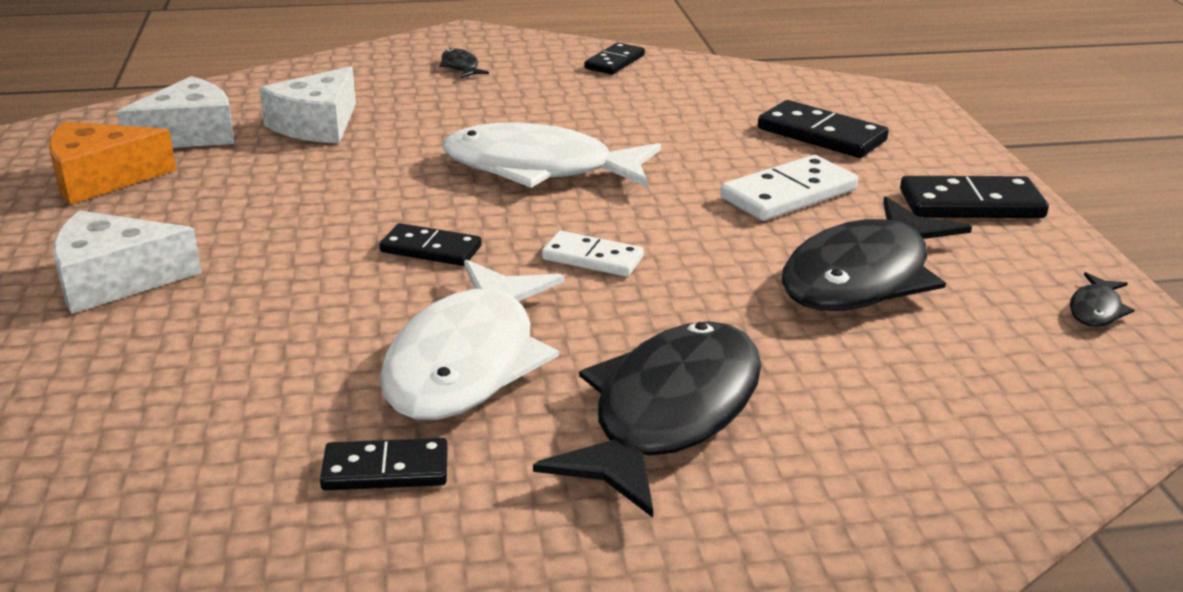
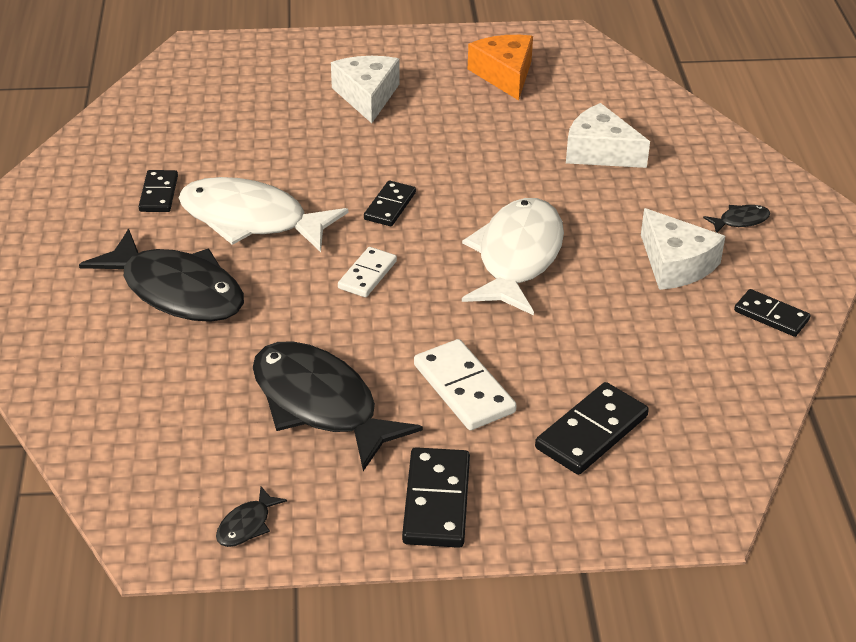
camera: 95 degrees right, 10 degrees up
white cheese [117,76,235,148] -> white cheese moved to [641,208,725,290]
black fish [1070,272,1134,327] -> black fish turned 90 degrees counterclockwise [216,487,287,547]

